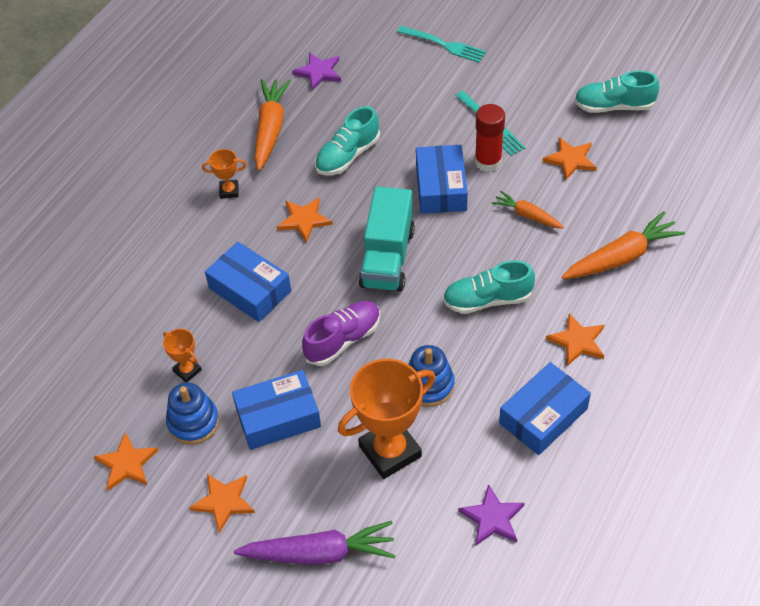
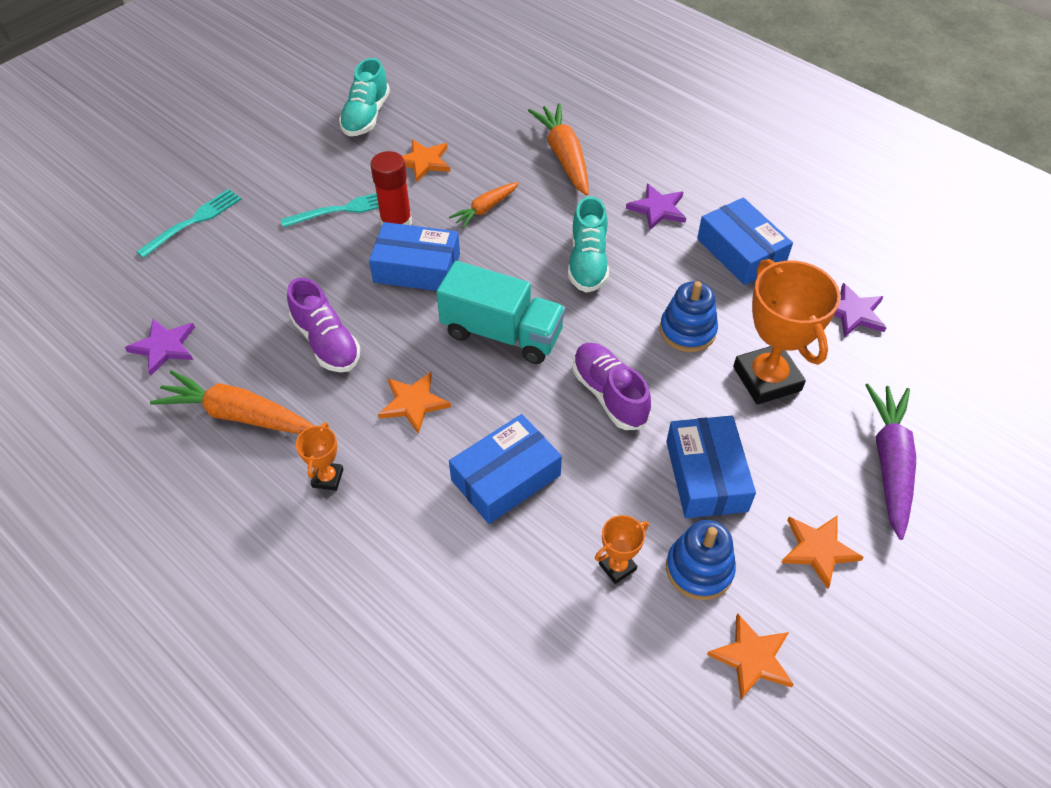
camera: 80 degrees left, 0 degrees up
turquoise shoe [315,106,380,175] -> purple shoe [287,278,360,373]
orange star [546,313,604,366] -> purple star [626,184,686,230]

